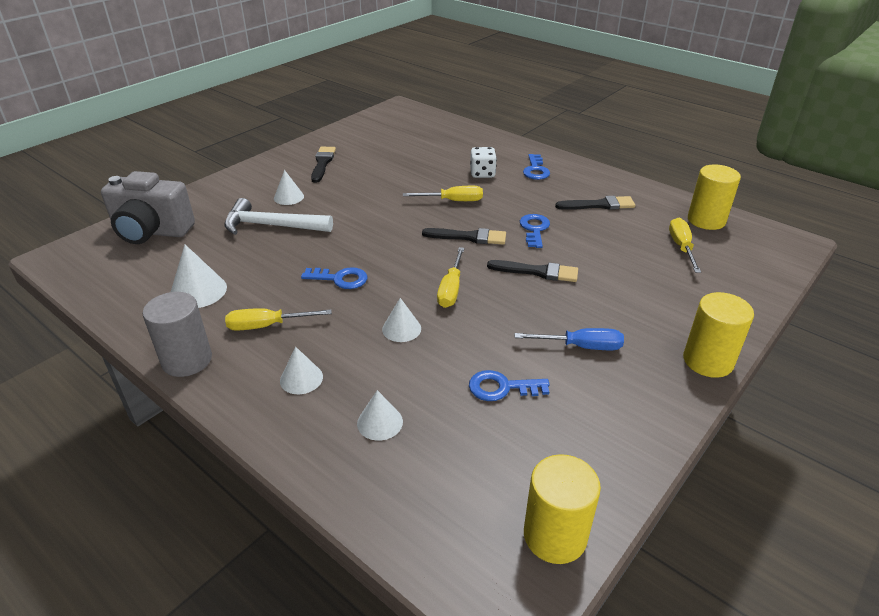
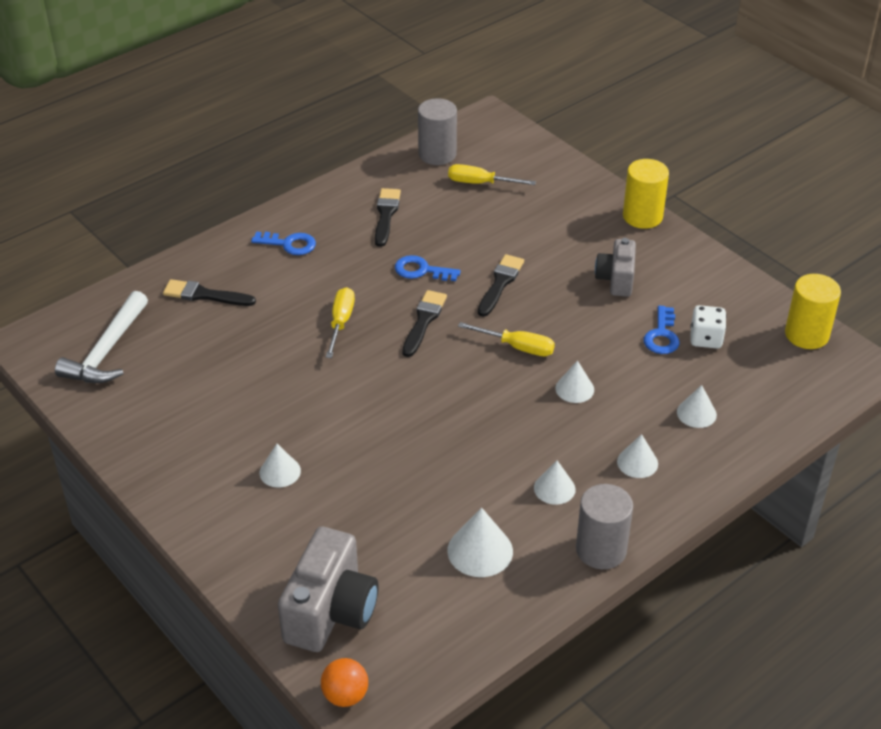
camera: 80 degrees left, 5 degrees up
white hammer [224,198,333,235] -> white hammer moved to [55,291,148,383]
yellow screwdriver [225,308,332,331] -> white cone [534,461,576,505]
blue key [301,267,367,289] -> none
black brush [311,147,336,183] -> black brush moved to [163,279,256,306]
white dice [470,147,497,178] -> white dice moved to [690,305,727,349]
blue screwdriver [515,328,624,350] -> grey camera [595,238,636,297]
yellow cylinder [688,164,741,230] -> grey cylinder [418,98,457,165]
none -> orange ball [321,658,368,707]

